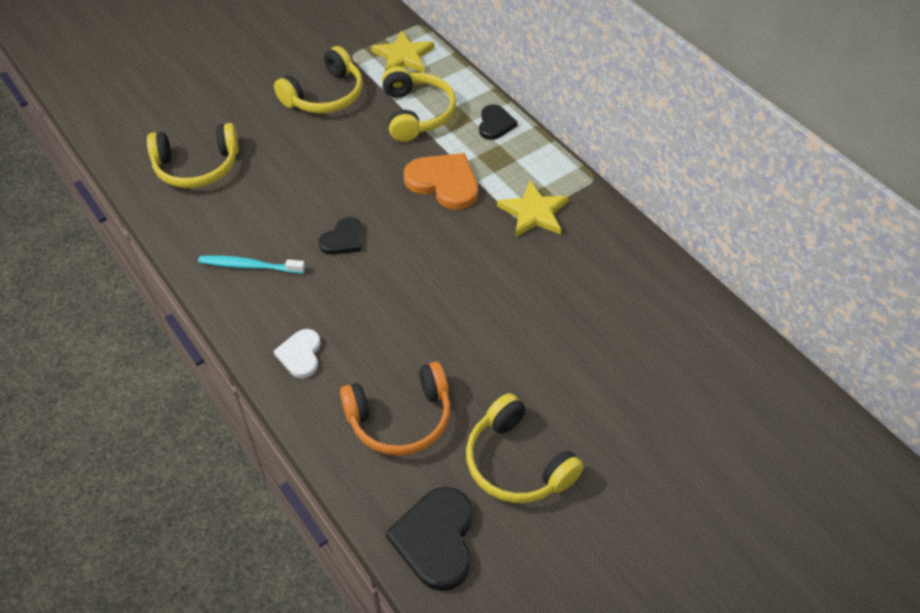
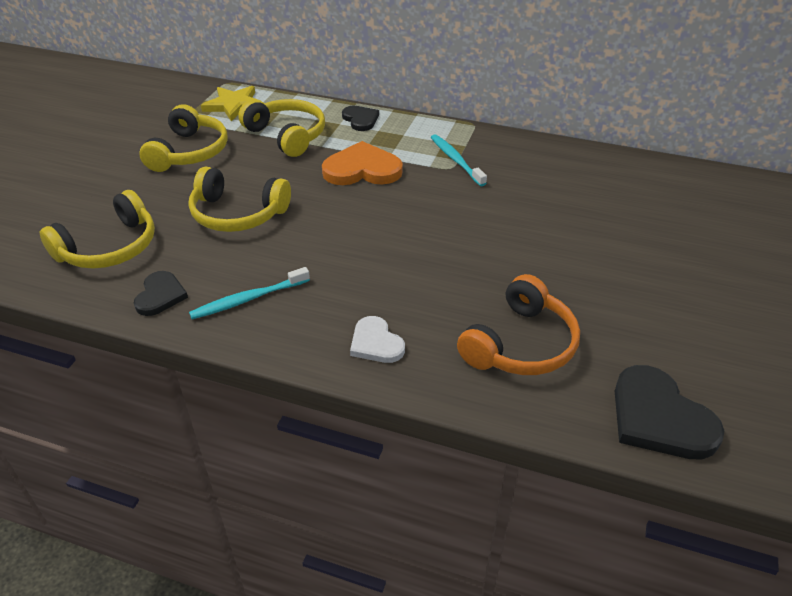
camera: 35 degrees left, 10 degrees down
black heart [318,217,363,255] -> black heart moved to [134,271,188,316]
yellow headphones [466,393,584,503] -> yellow headphones moved to [188,166,291,232]
yellow star [497,181,569,237] -> turquoise toothbrush [431,135,487,186]

